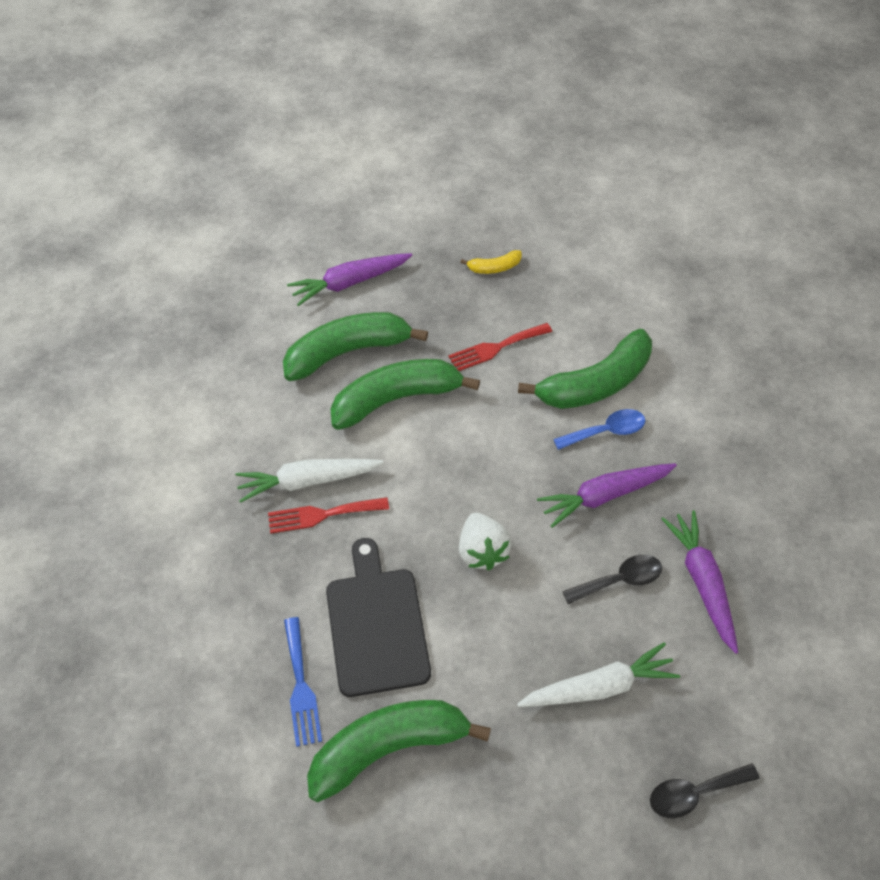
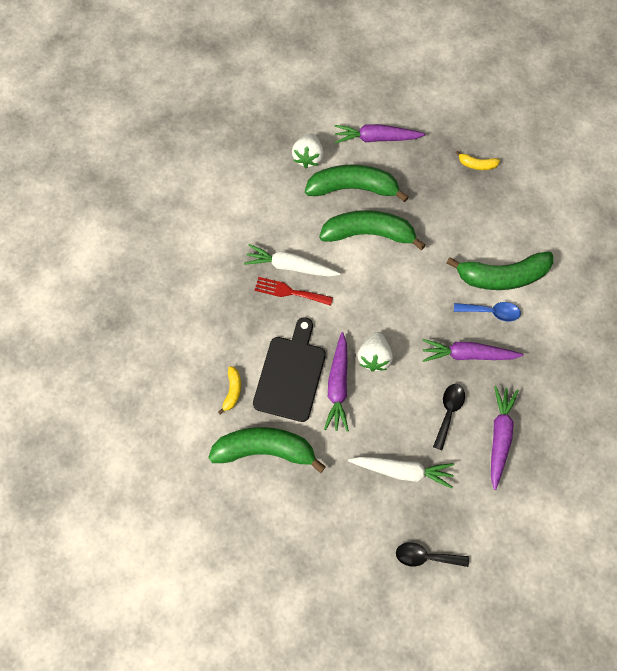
camera: 25 degrees right, 15 degrees up
blue fork [284,617,322,747] -> yellow banana [218,366,241,415]
red fork [448,323,552,371] -> none
black spoon [562,555,662,604] -> black spoon turned 75 degrees counterclockwise [433,384,465,450]
none -> white strawberry [292,133,324,168]
none -> purple carrot [324,332,349,432]

